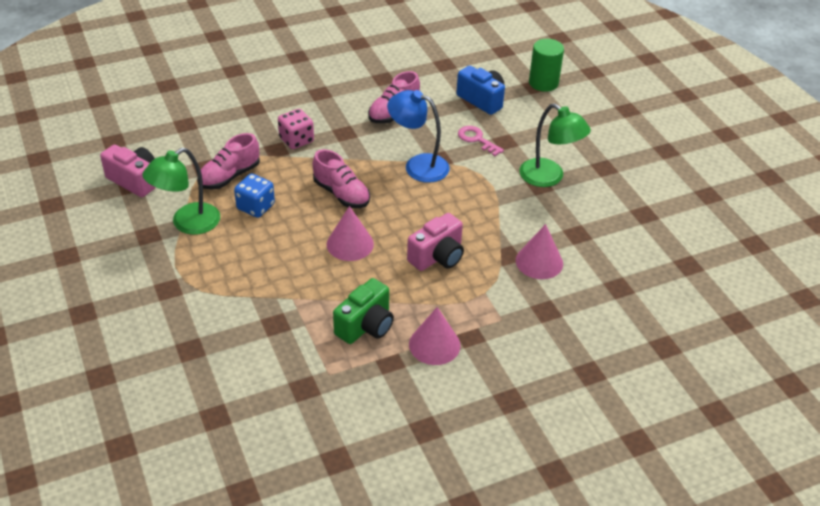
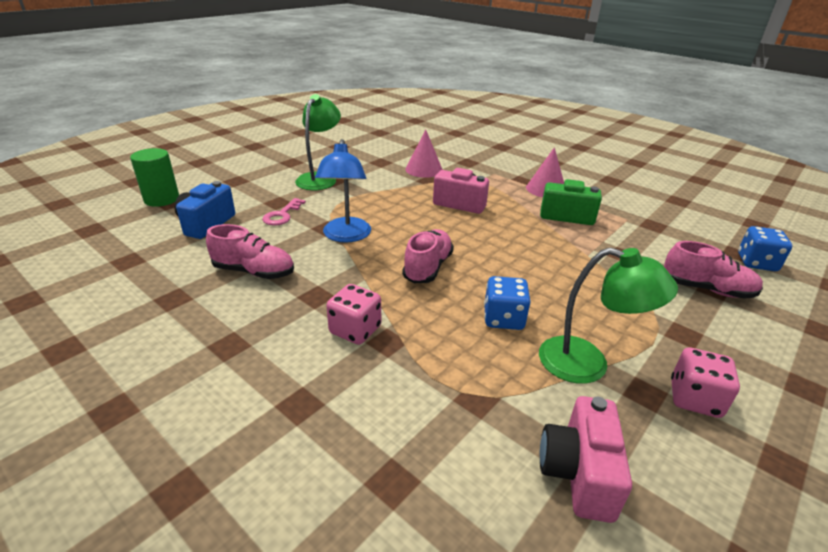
camera: 115 degrees left, 10 degrees down
pink shoe [197,133,260,190] -> pink shoe moved to [664,241,763,299]
pink cone [327,206,374,261] -> none
none -> pink dice [671,348,740,418]
none -> blue dice [738,226,792,271]

